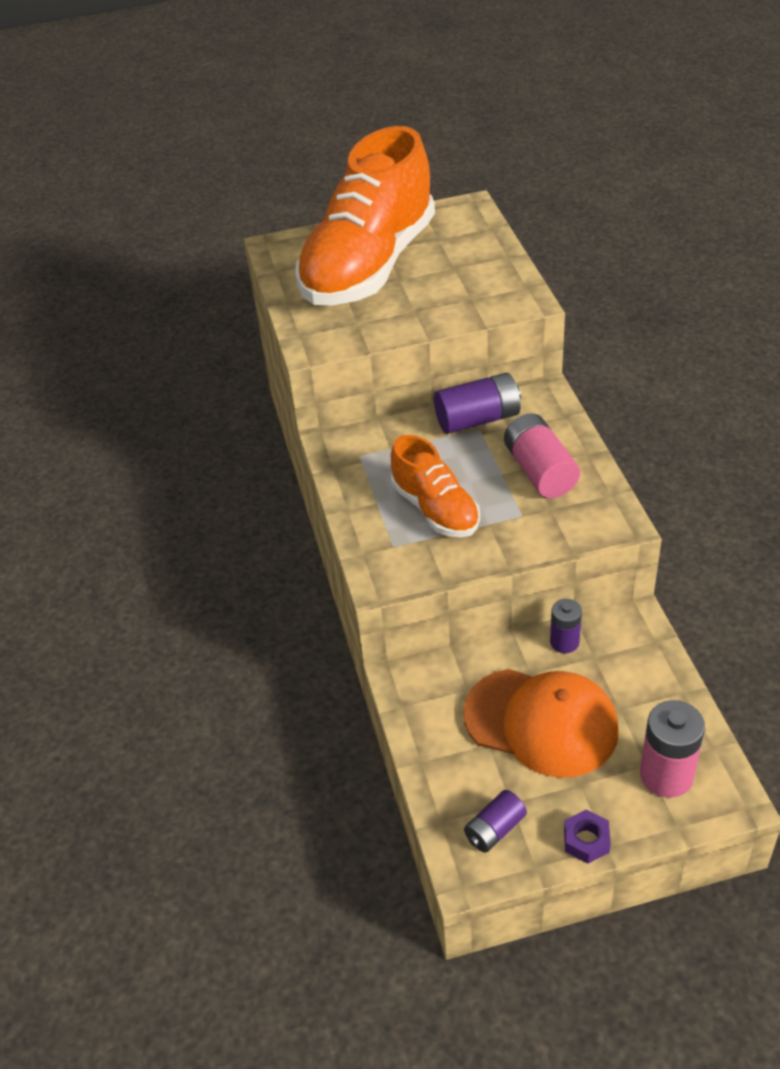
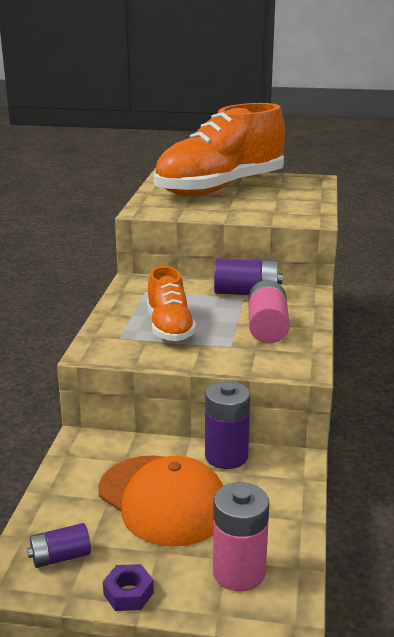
camera: 20 degrees right, 20 degrees down
purple battery [550,599,582,653] -> purple battery [205,381,250,469], size x1.64

